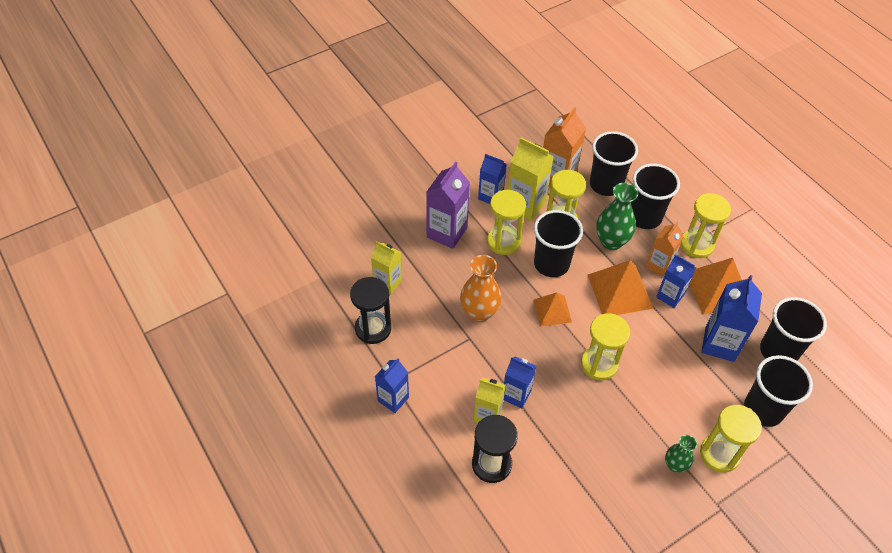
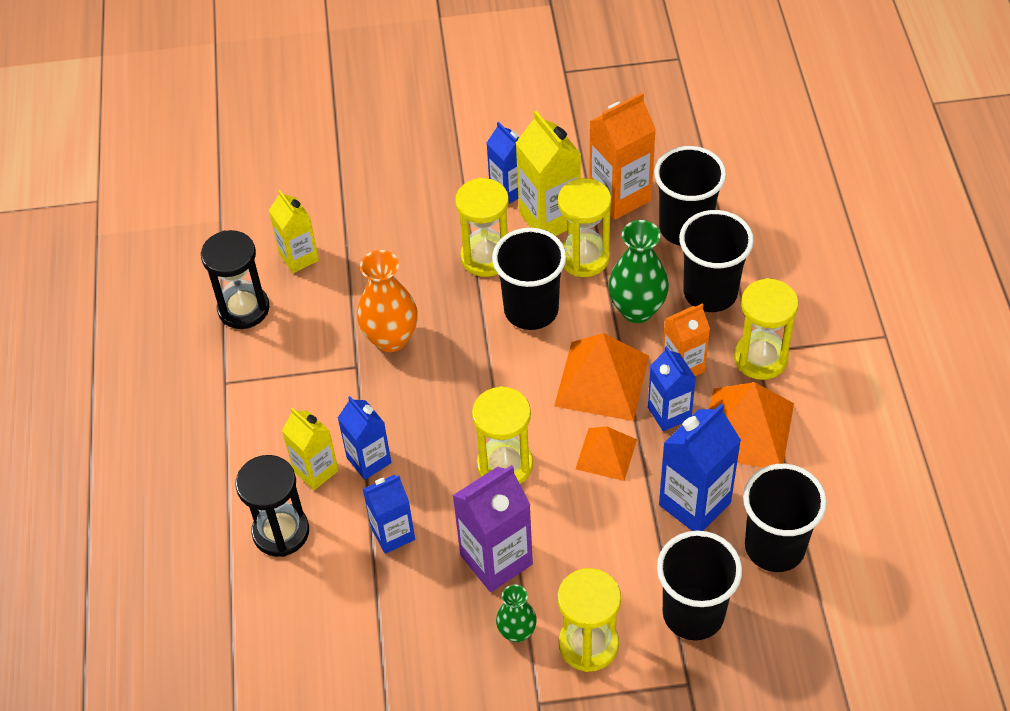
camera: 30 degrees right, 0 degrees up
blue carton [375,358,409,413] -> blue carton moved to [363,475,415,554]
purple carton [426,161,470,249] -> purple carton moved to [452,465,533,592]
orange pyramid [533,292,572,326] -> orange pyramid moved to [576,427,637,481]

